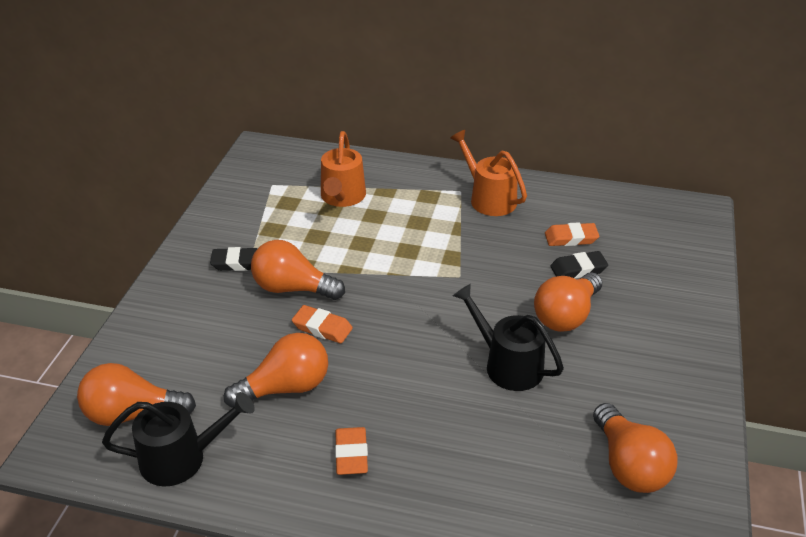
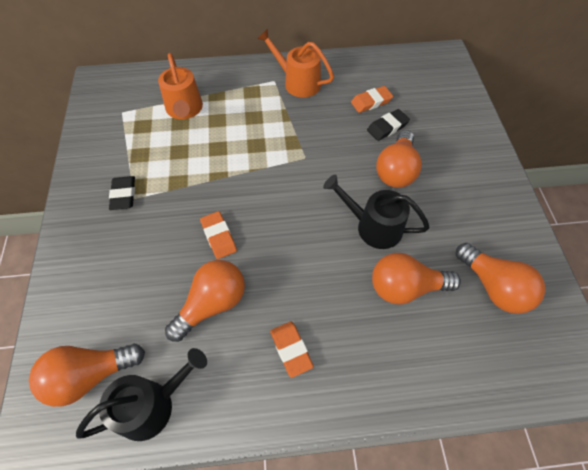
camera: 20 degrees left, 20 degrees up
black eraser [210,247,258,271] -> black eraser turned 75 degrees counterclockwise [109,176,135,210]
orange light bulb [251,240,345,300] -> orange light bulb moved to [372,253,461,304]
orange eraser [292,305,353,343] -> orange eraser turned 60 degrees clockwise [200,211,237,259]

